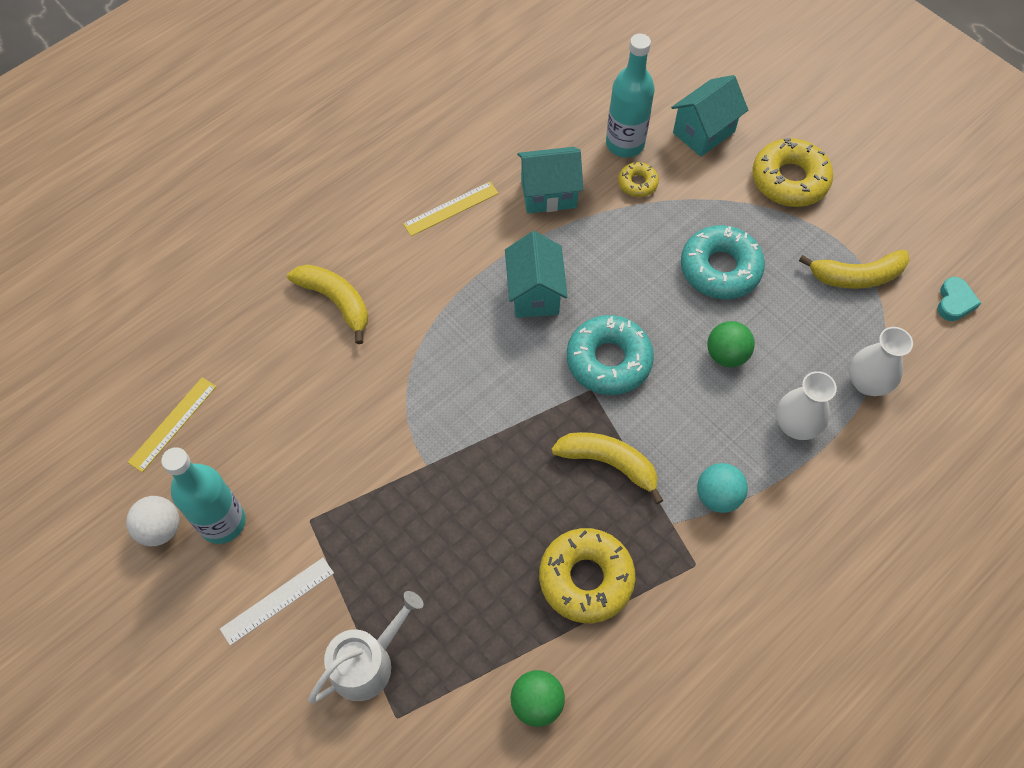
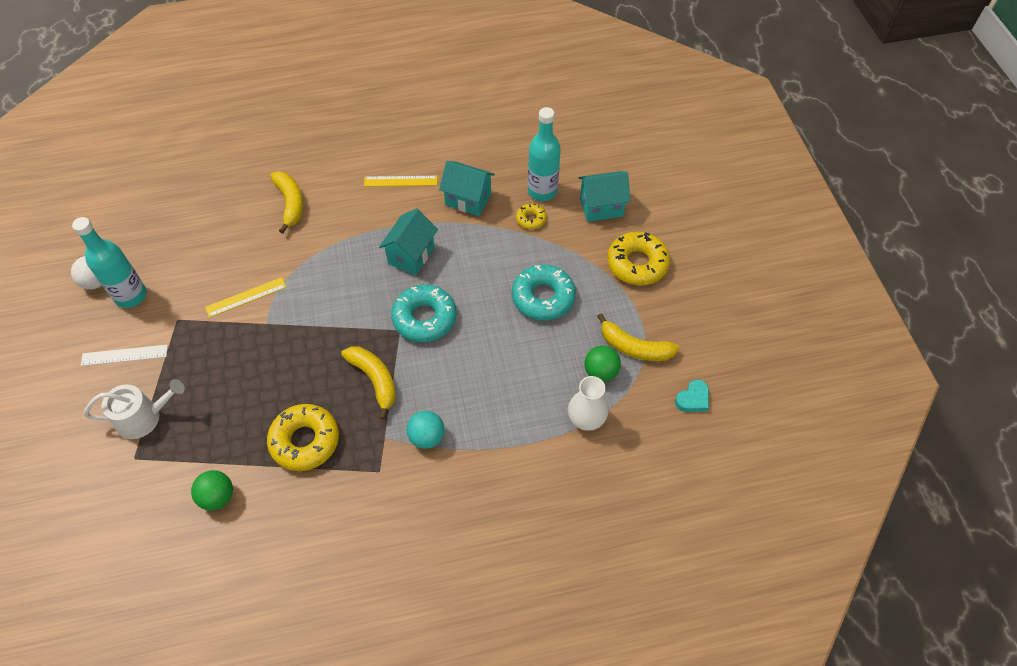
camera: 30 degrees right, 5 degrees down
yellow ruler [128,377,216,472] -> yellow ruler moved to [205,277,286,318]
green ball [707,321,755,367] -> green ball moved to [585,346,621,382]
white vase [776,371,837,440] -> none

